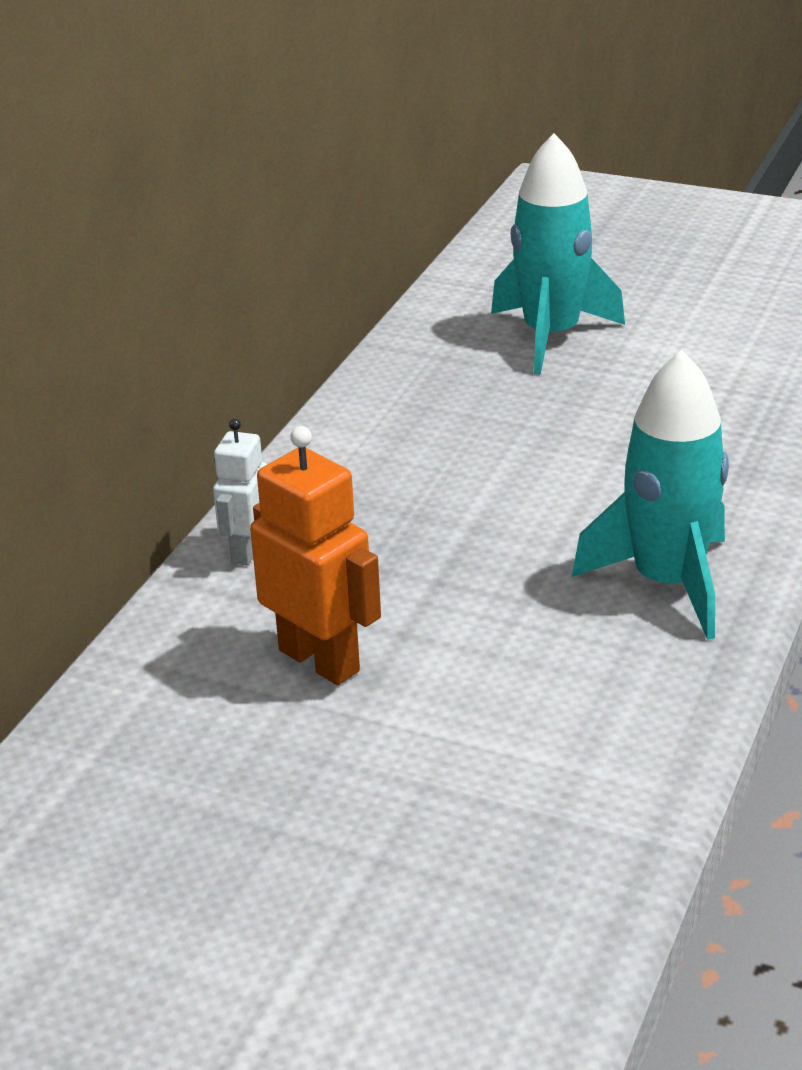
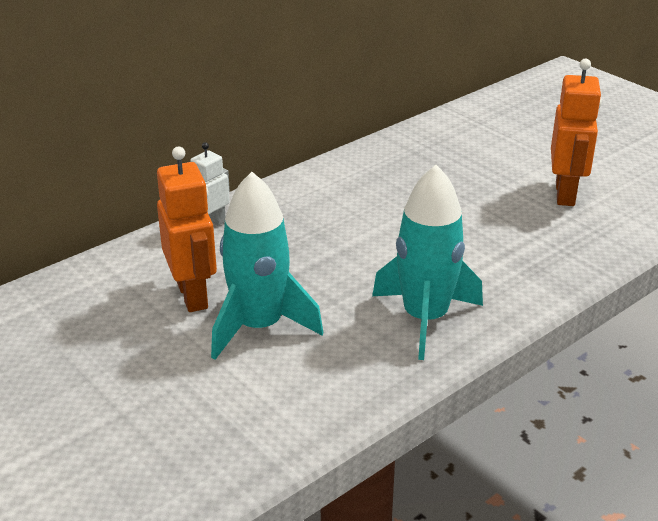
camera: 25 degrees right, 0 degrees up
turquoise rocket [491,133,625,375] -> turquoise rocket moved to [211,172,324,360]
none -> orange robot [551,59,602,206]

